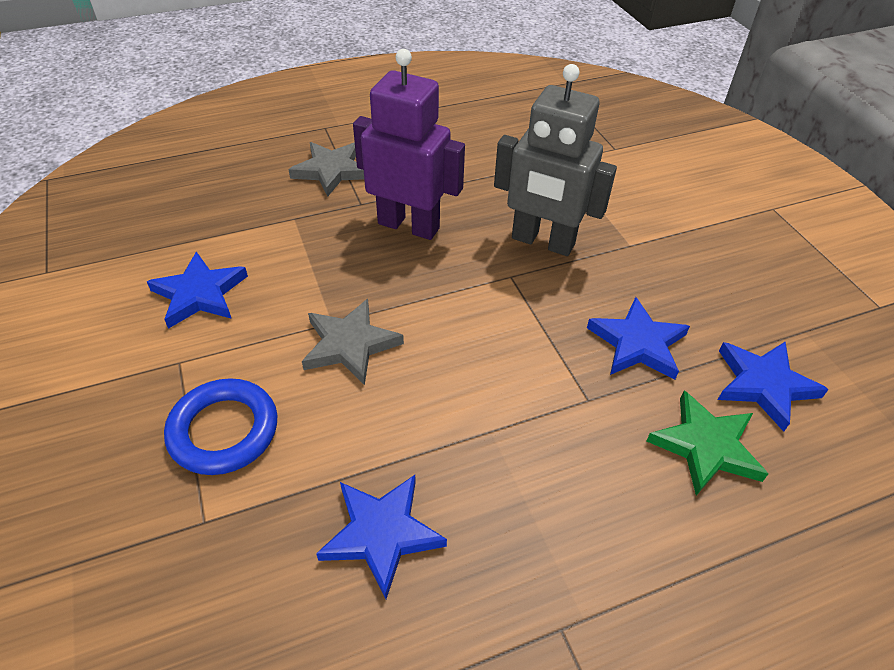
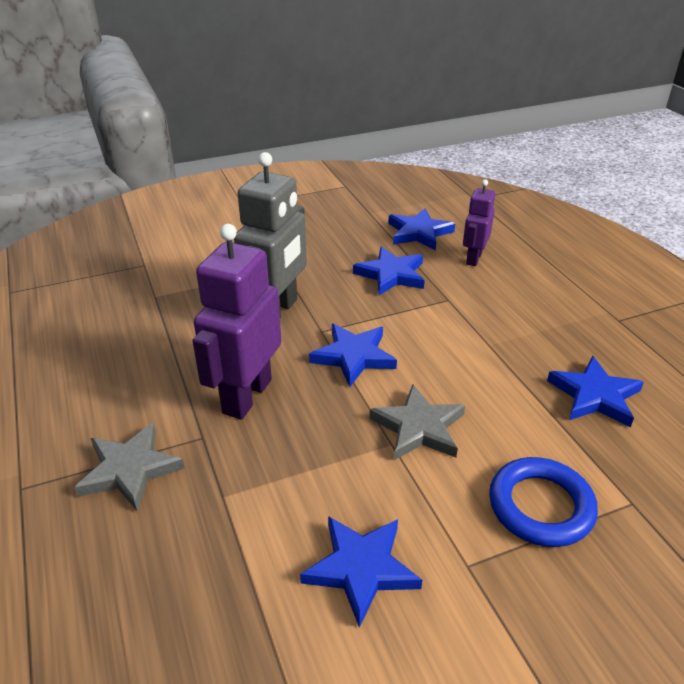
camera: 90 degrees left, 10 degrees down
green star [647,391,768,496] -> purple robot [463,179,495,266]
none -> blue star [309,324,397,387]

